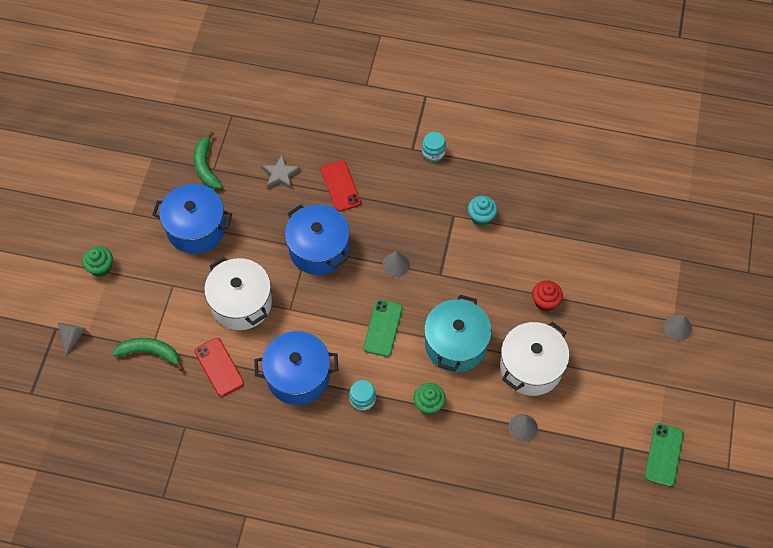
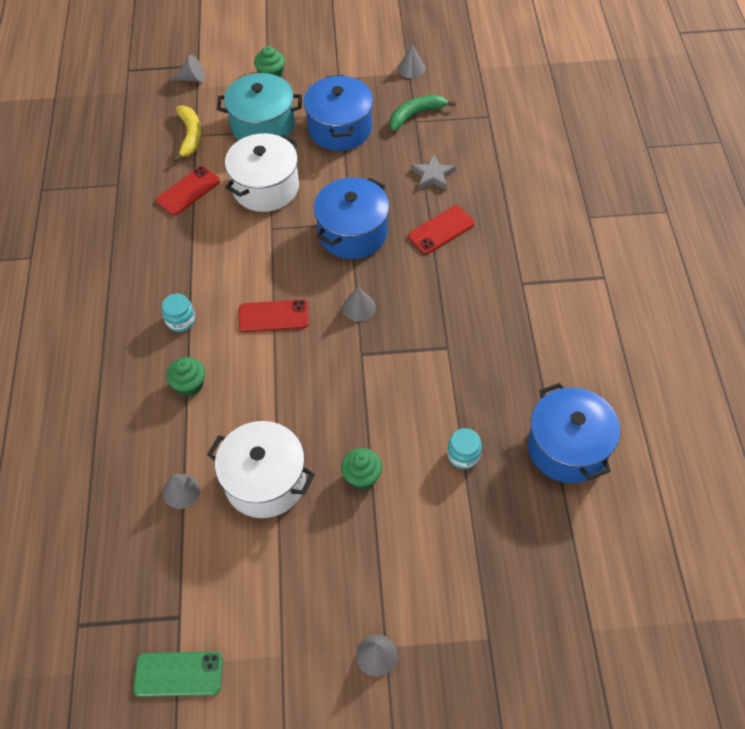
camera: 75 degrees right, 5 degrees down
green banana [113,338,184,371] -> yellow banana [173,106,202,162]
blue pot [254,331,339,405] -> blue pot moved to [528,383,620,483]
green phone [363,300,402,357] -> red phone [239,299,309,332]
turquoise jar [422,132,446,162] -> turquoise jar moved to [447,428,482,469]
turquoise pot [424,295,492,372] -> turquoise pot moved to [217,73,302,140]
turquoise cupcake [468,196,497,226] -> none
red cupcake [532,280,563,311] -> green cupcake [341,448,382,490]
none -> grey cone [398,45,426,78]

